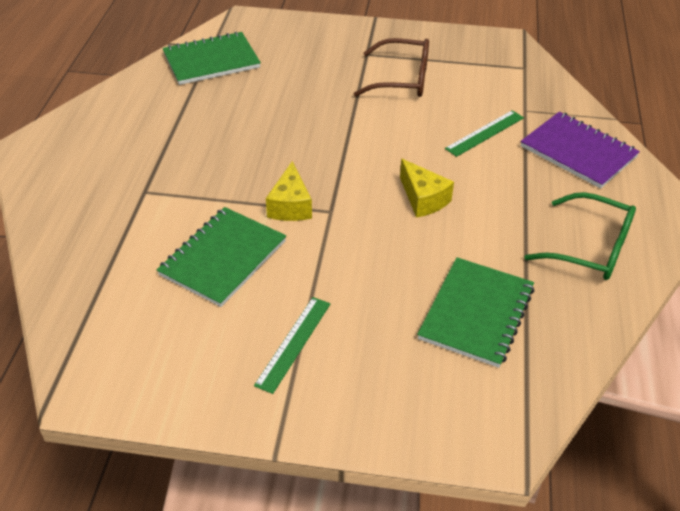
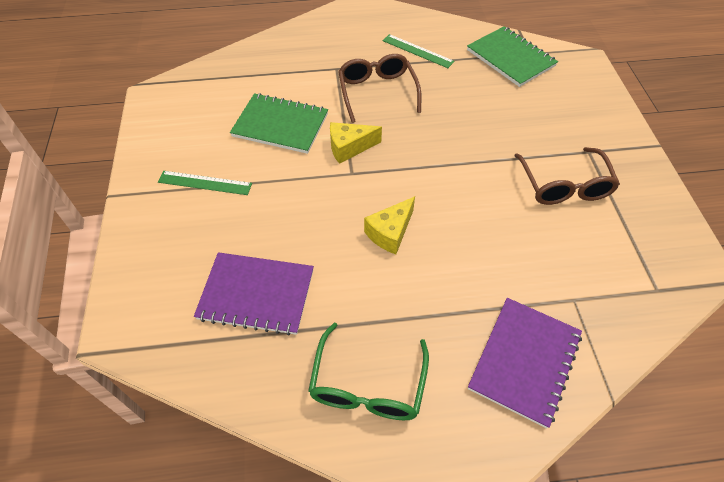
camera: 75 degrees right, 10 degrees up
green notebook [417,257,534,368] -> purple notebook [194,252,314,336]
green ruler [445,110,524,157] -> green ruler moved to [383,34,454,68]
none -> brown glasses [338,54,421,123]

